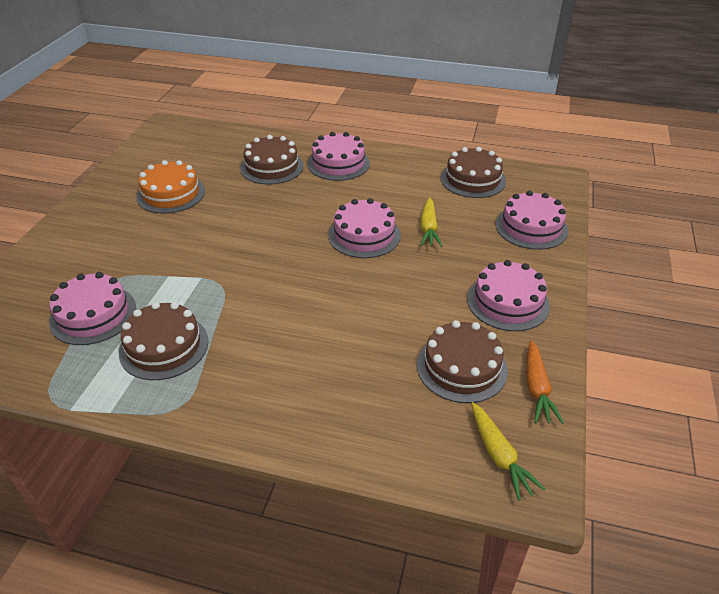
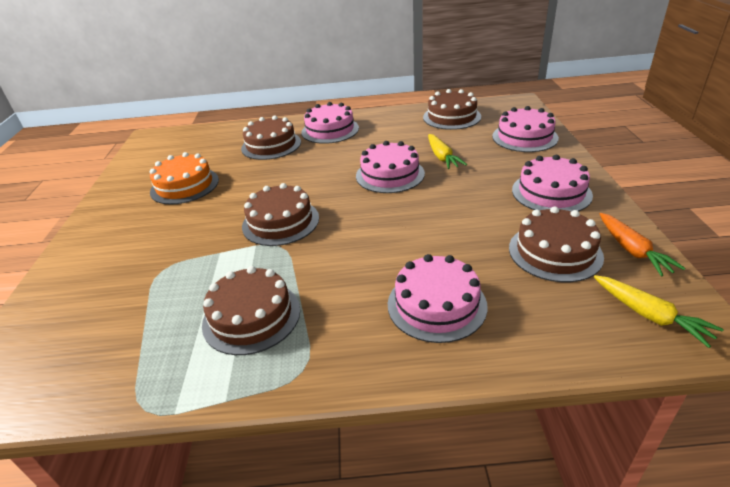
camera: 15 degrees left, 5 degrees down
pink cake [49,272,136,345] -> pink cake moved to [388,254,487,343]
none -> brown cake [242,183,319,246]

